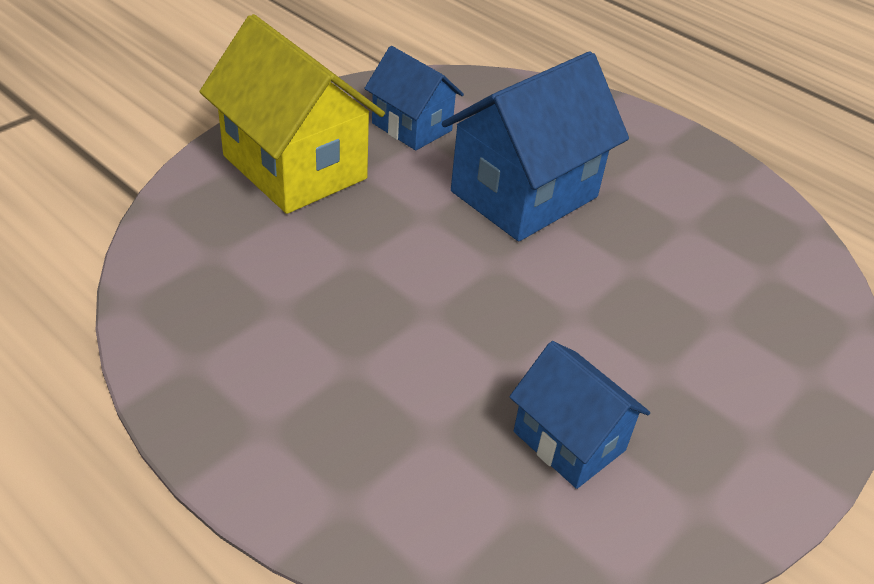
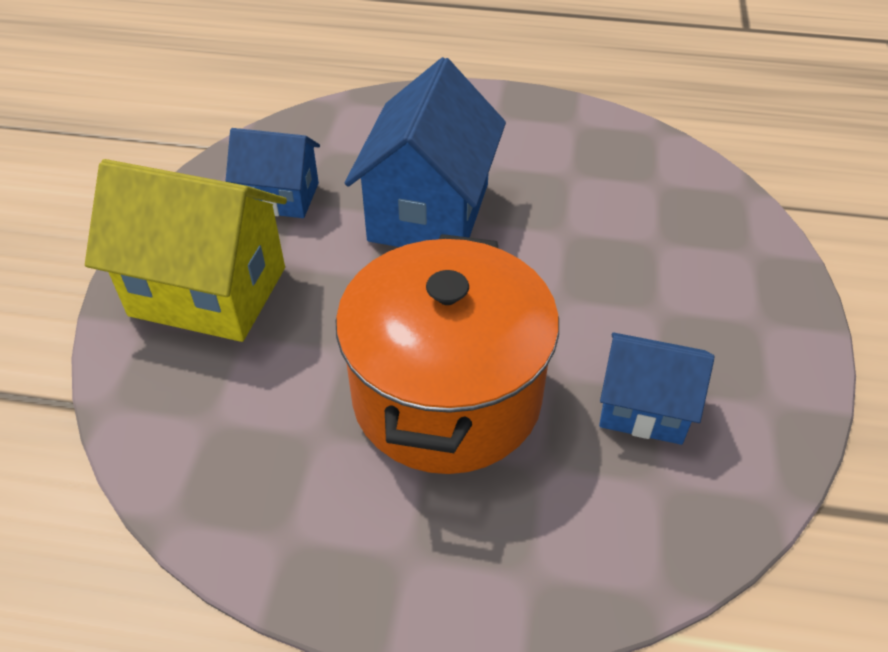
camera: 30 degrees left, 5 degrees up
none -> orange pot [336,234,559,474]

